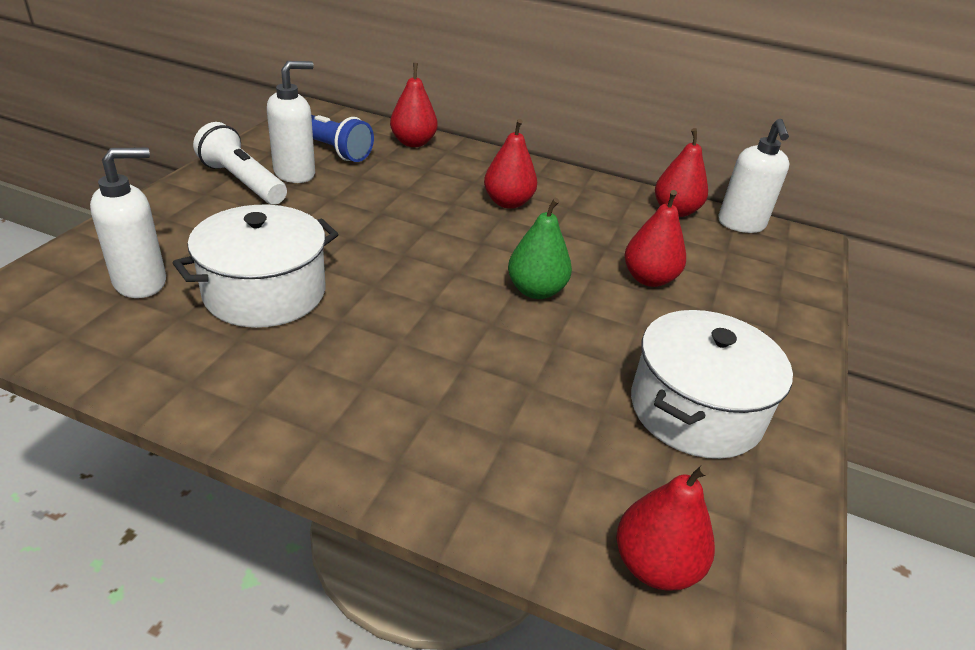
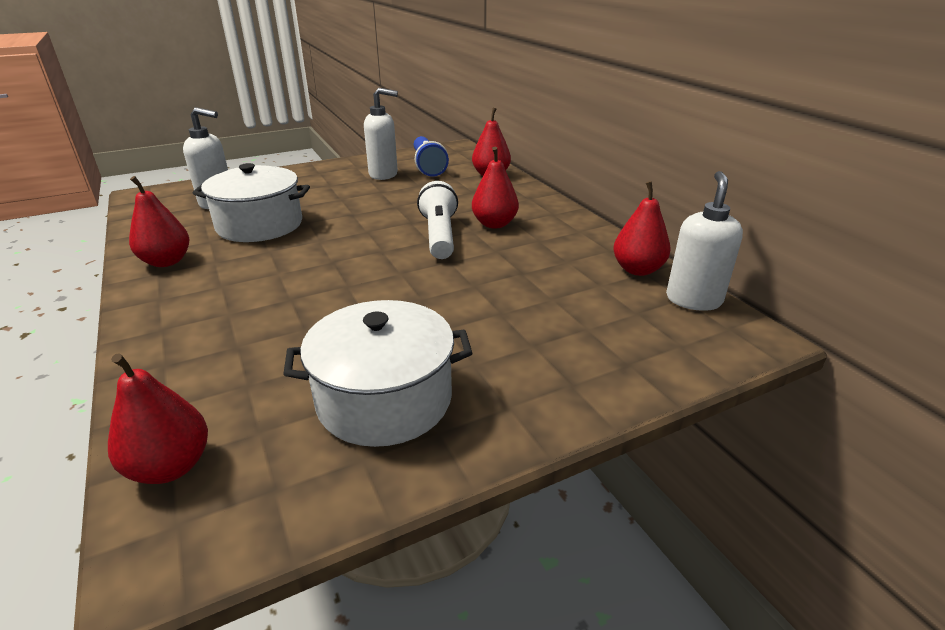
camera: 45 degrees right, 5 degrees down
white flashlight [193,122,287,204] -> white flashlight moved to [417,181,458,259]
green pear [508,198,572,299] -> none
red pear [625,190,686,287] -> red pear moved to [129,176,189,267]
white soap dispenser [718,119,790,233] -> white soap dispenser turned 150 degrees clockwise [666,171,743,311]

